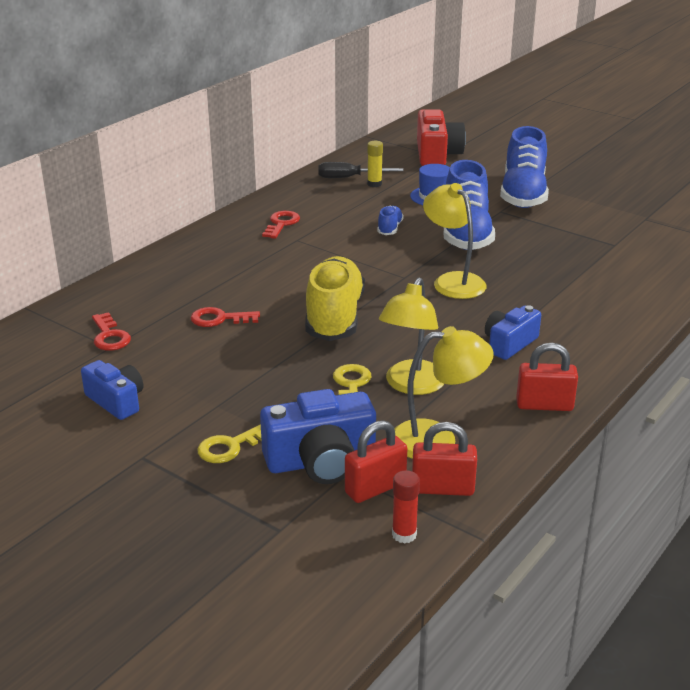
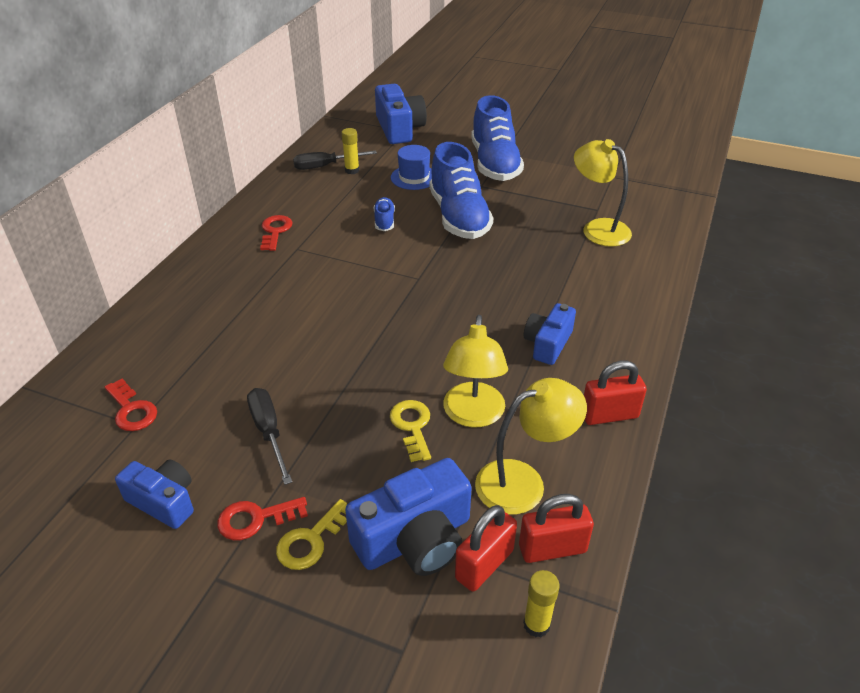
camera: 15 degrees left, 10 degrees up
red key [191,307,260,327] -> red key moved to [217,497,308,540]
yellow shoe [305,256,365,341] -> none
red glue stick [392,470,420,544] -> yellow glue stick [523,570,560,637]
red camera [417,109,466,166] -> blue camera [375,84,427,144]
yellow lamp [423,183,486,299] -> yellow lamp moved to [574,139,632,247]
none -> black screwdriver [247,388,292,485]

